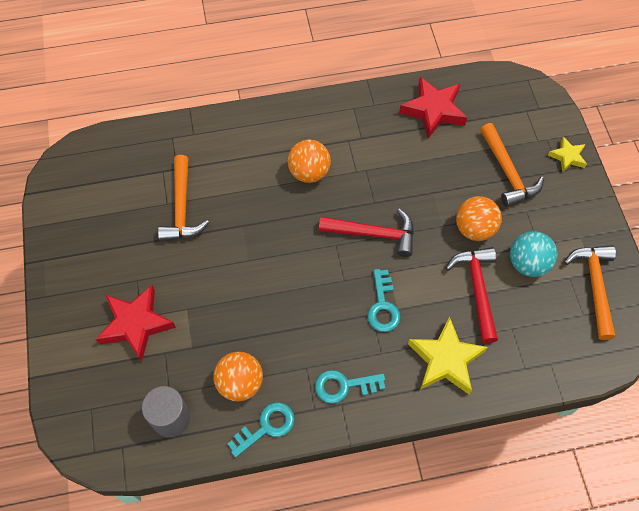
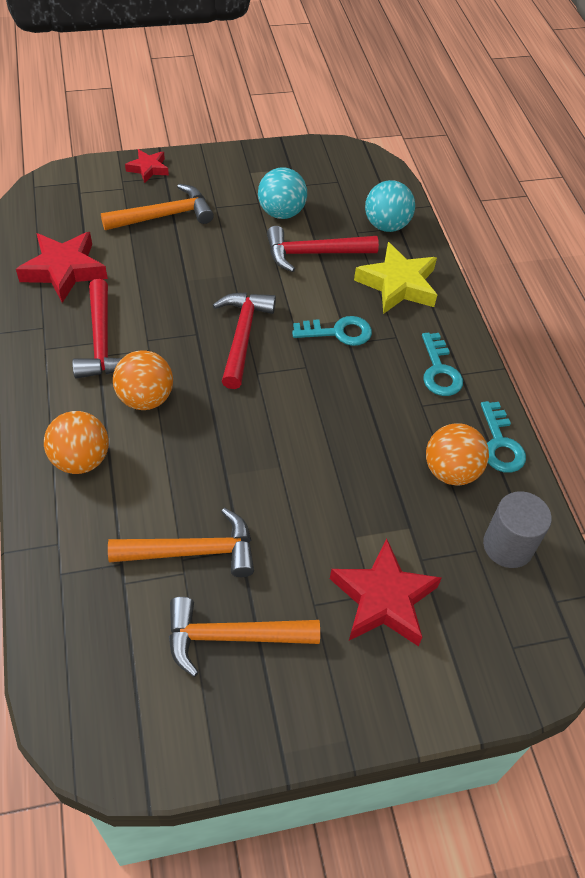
camera: 95 degrees left, 10 degrees down
turquoise key [228,402,295,458] -> turquoise key turned 150 degrees counterclockwise [481,401,526,473]
orange ball [456,196,502,241] -> orange ball moved to [44,411,109,474]
yellow star [548,137,587,173] -> red star [125,149,169,183]
orange hammer [564,245,616,340] -> orange hammer moved to [169,597,320,677]
none -> red hammer [72,279,136,379]
none -> turquoise ball [365,180,415,232]

